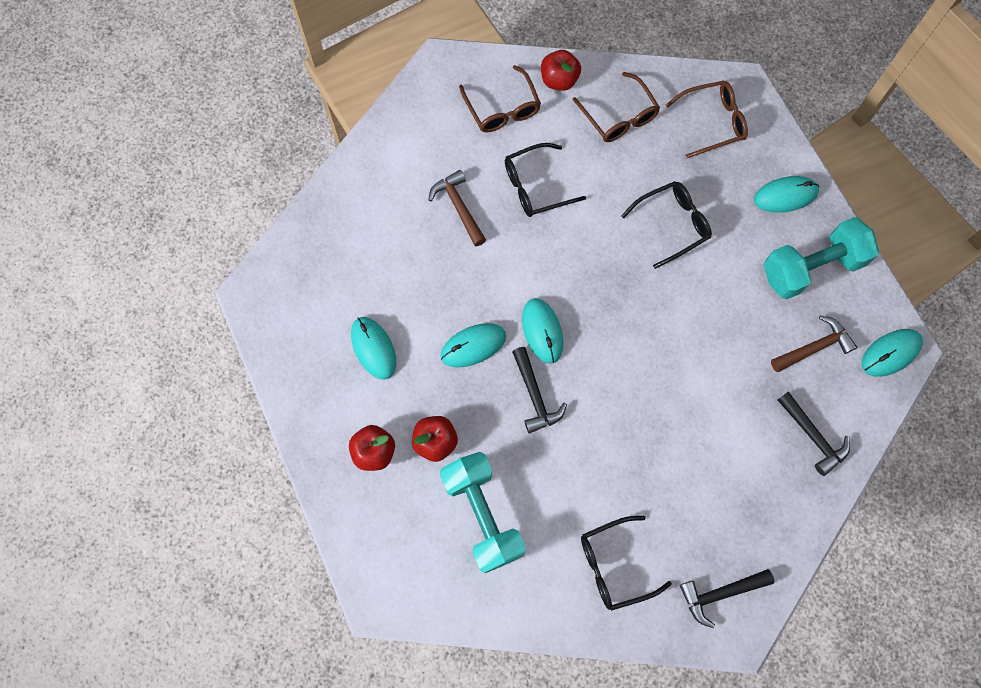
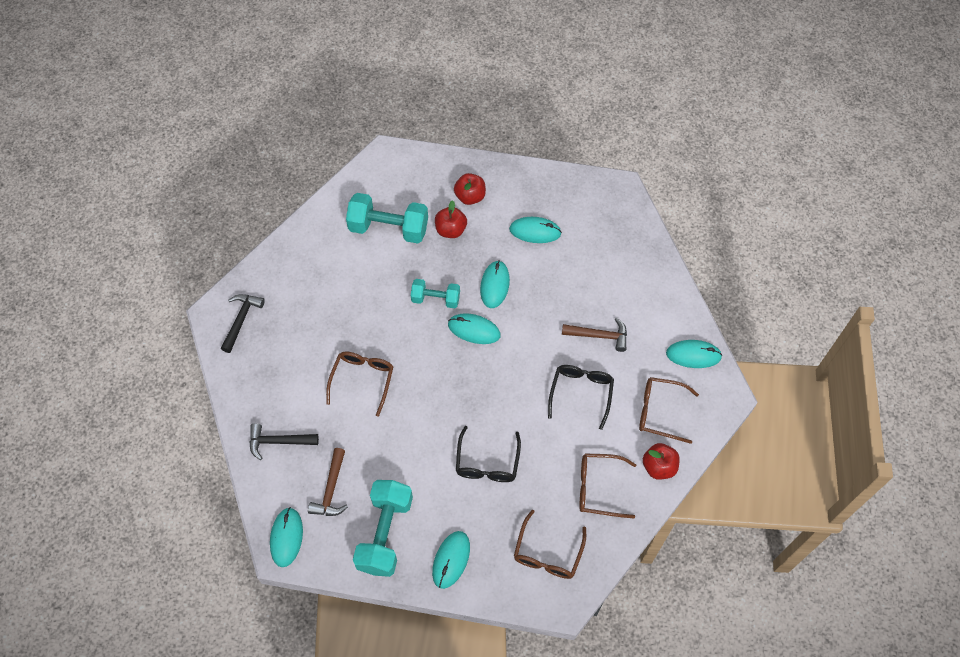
camera: 125 degrees right, 10 degrees down
black hammer [512,347,567,434] -> turquoise dumbbell [411,279,460,308]
black glasses [581,516,672,611] -> none
none -> brown glasses [326,352,394,416]
none -> turquoise mouse [666,340,723,368]

